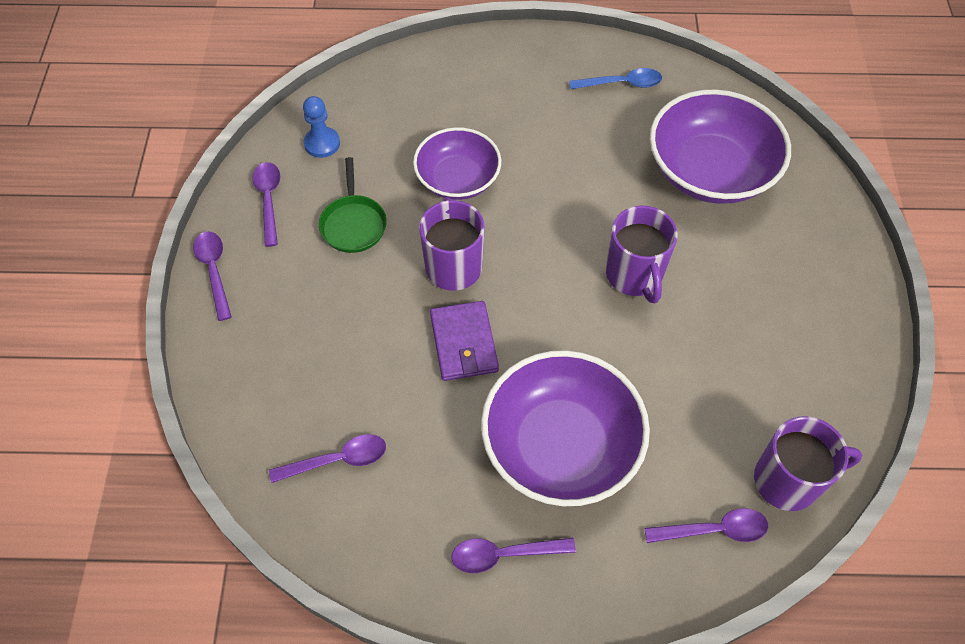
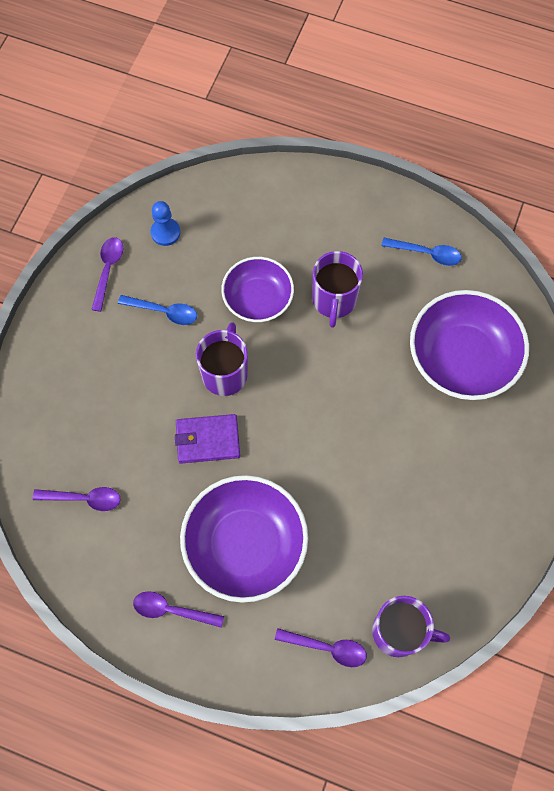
camera: 20 degrees right, 10 degrees up
purple spoon [193,231,232,321] -> none
green pan [319,157,387,253] -> blue spoon [118,295,197,325]
purple wallet [430,301,499,381] -> purple wallet turned 75 degrees clockwise [175,414,240,464]
purple mug [606,205,678,303] -> purple mug moved to [313,251,363,328]

